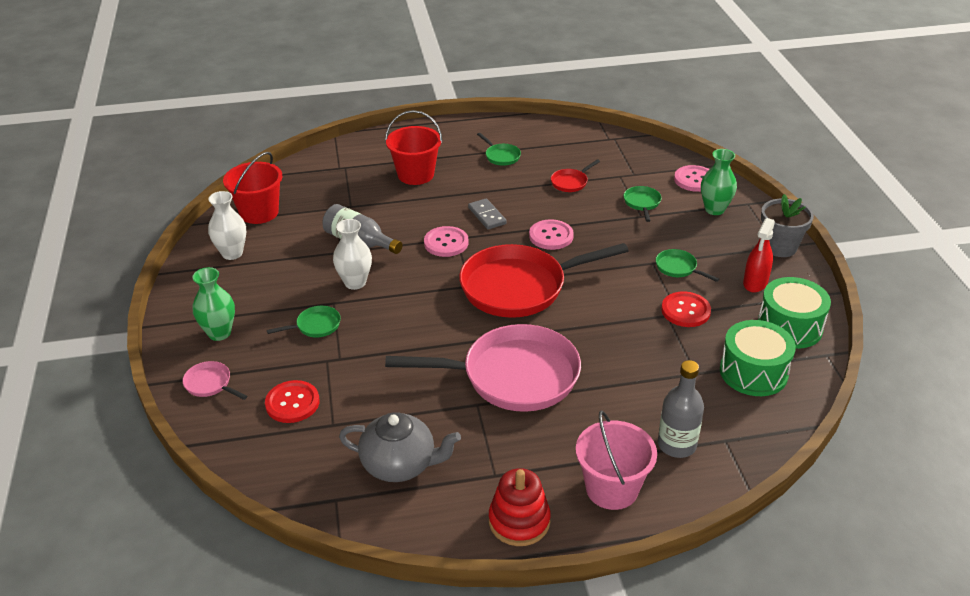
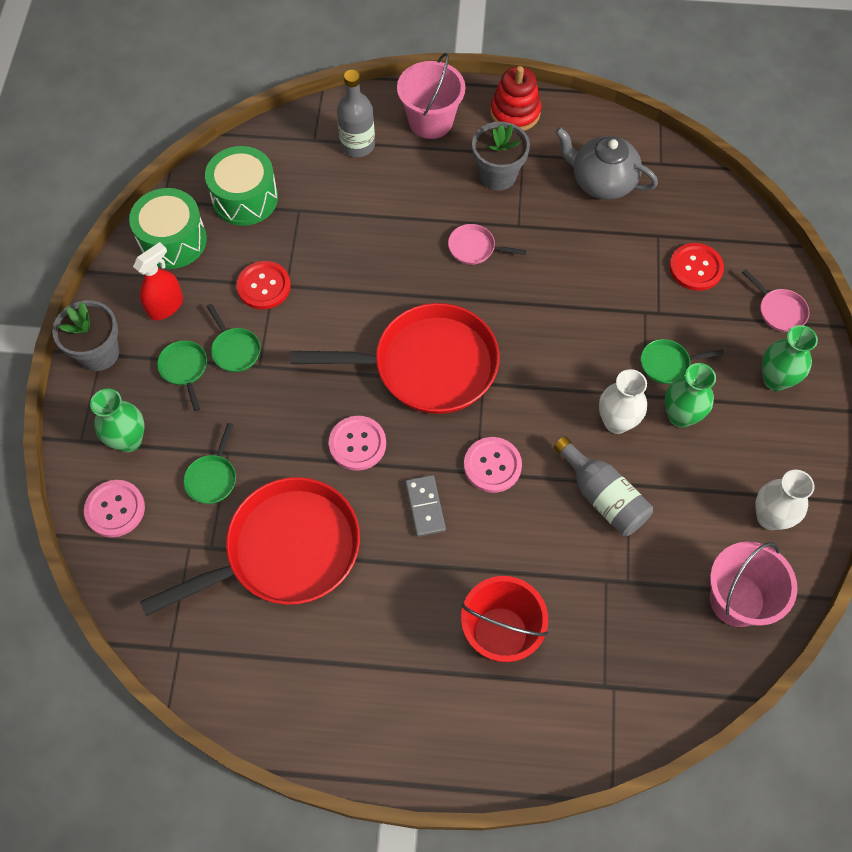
camera: 165 degrees left, 25 degrees up
red bucket [223,152,283,224] -> pink bucket [710,542,798,627]
pink pan [385,324,581,412] -> pink pan [448,224,527,265], size x0.41
green pan [477,133,521,166] -> green pan moved to [157,340,207,411]
red pan [551,159,600,192] -> red pan [140,477,360,616], size x2.47
none -> grey flower pot [472,121,530,190]
none -> green vase [665,363,716,428]

